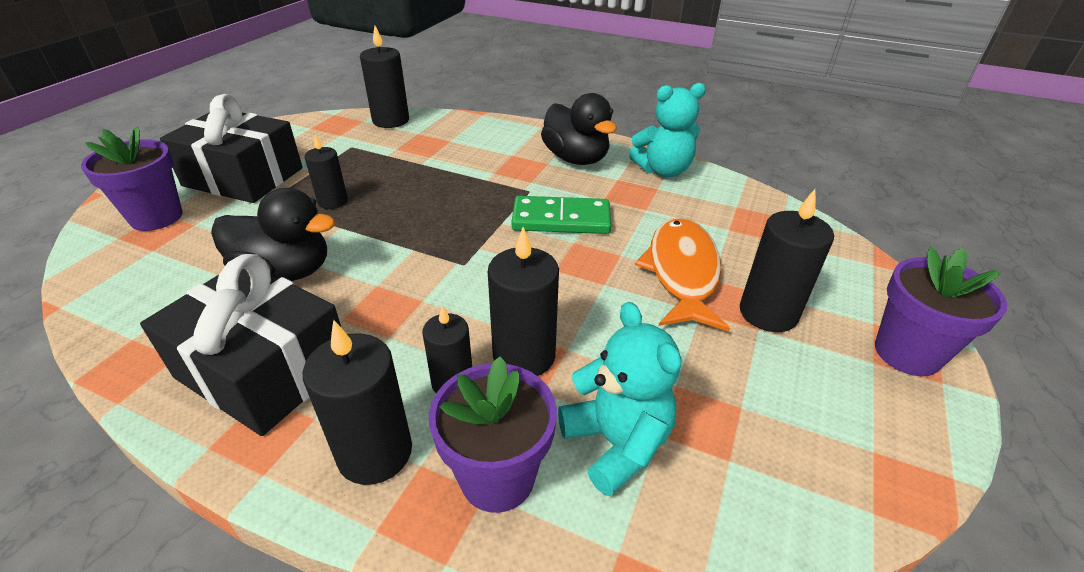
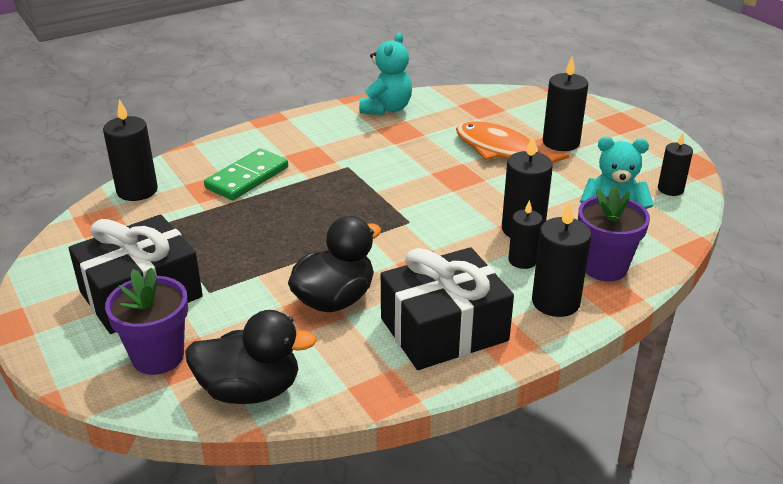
camera: 55 degrees left, 5 degrees down
black candle [304,134,348,209] -> black candle moved to [658,133,693,196]
green domino [511,196,611,234] -> green domino moved to [204,148,288,200]
black duck [541,93,617,165] -> black duck moved to [185,310,317,404]
purple flower pot [875,247,1007,376] -> none

